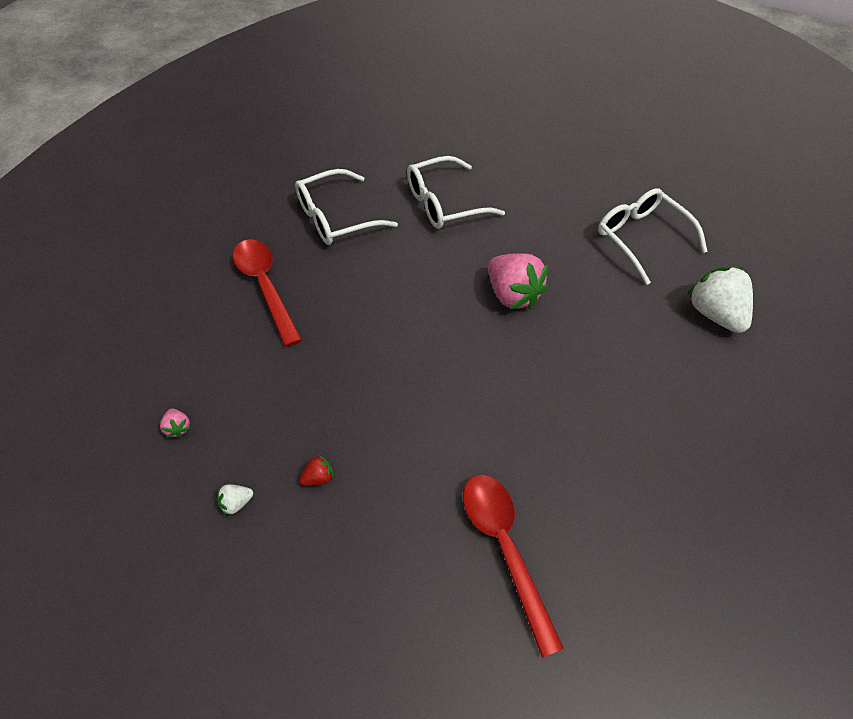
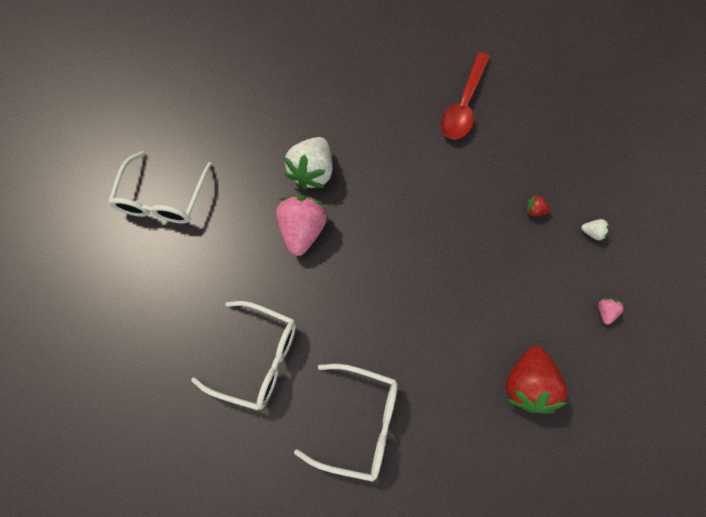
camera: 135 degrees left, 15 degrees up
red spoon [233,239,302,347] -> none
white strawberry [687,266,753,333] -> white strawberry moved to [284,137,333,190]
none -> red strawberry [505,346,568,413]

